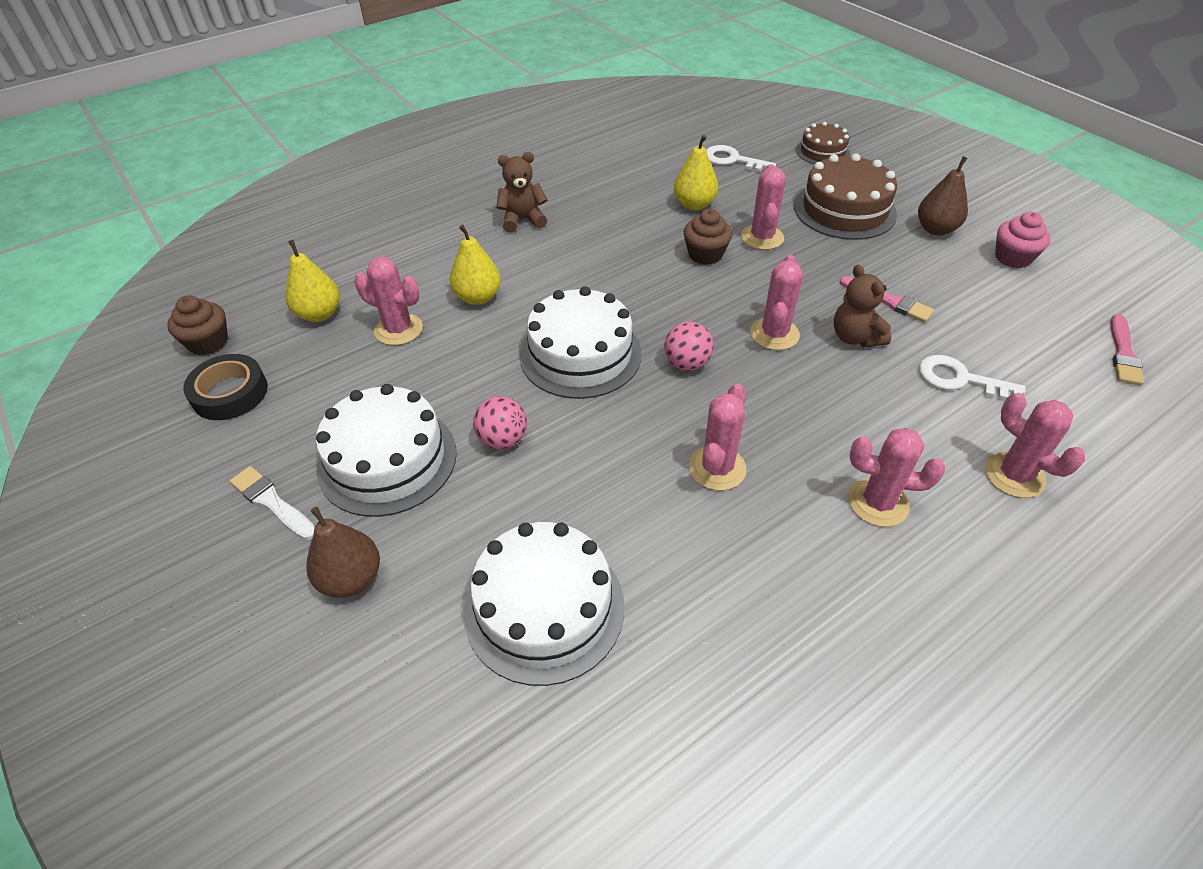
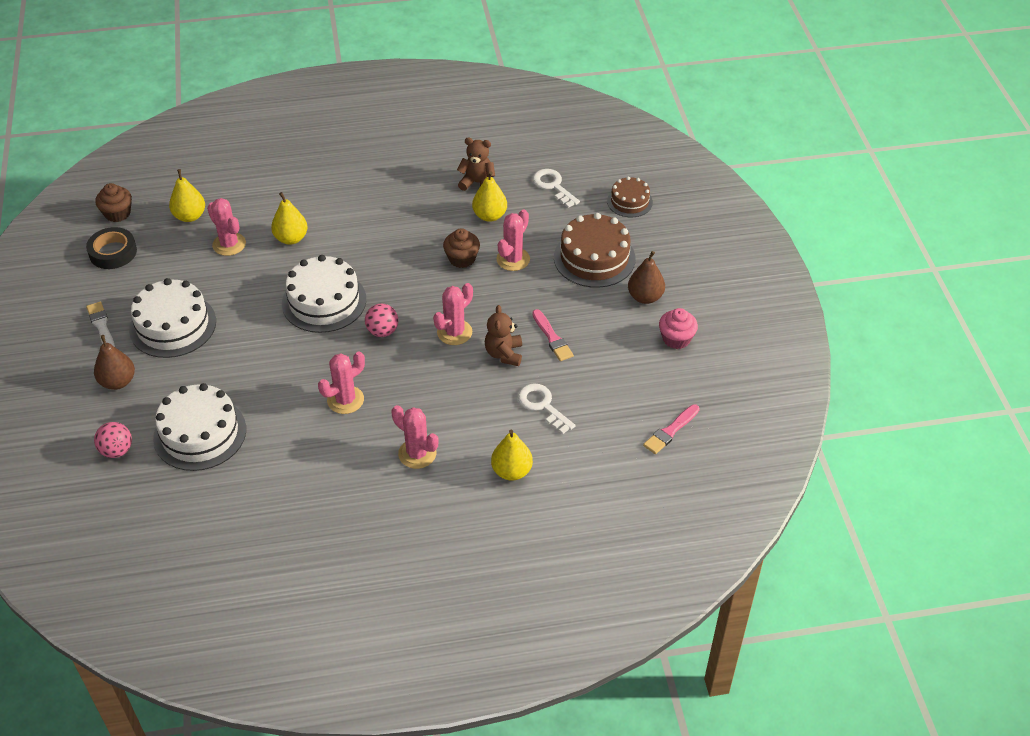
camera: 25 degrees right, 0 degrees up
pink ball [473,396,527,449] -> pink ball moved to [94,422,132,458]
brown teddy bear [496,152,548,232] -> brown teddy bear moved to [457,138,495,191]
pink cactus [985,393,1085,498] -> yellow pear [491,430,533,481]

